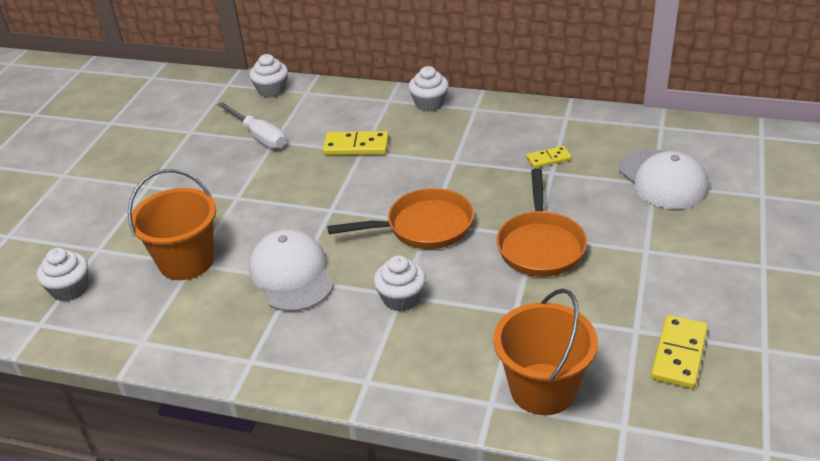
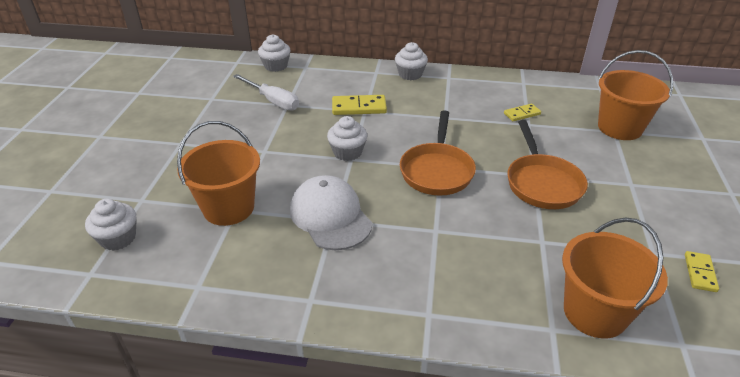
camera: 10 degrees left, 0 degrees up
orange pan [327,188,474,249] -> orange pan turned 120 degrees clockwise [400,111,476,195]
white cupcake [374,255,426,312] -> white cupcake moved to [327,116,367,161]
white cap [619,149,709,209] -> orange bucket [598,50,673,140]
yellow domino [651,315,708,389] -> yellow domino [685,251,719,292], size x0.62

